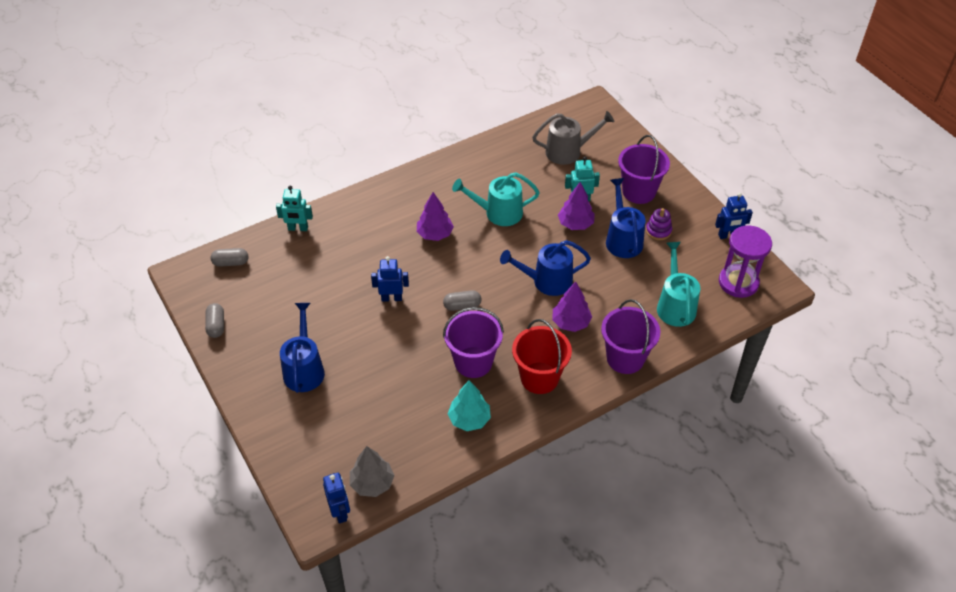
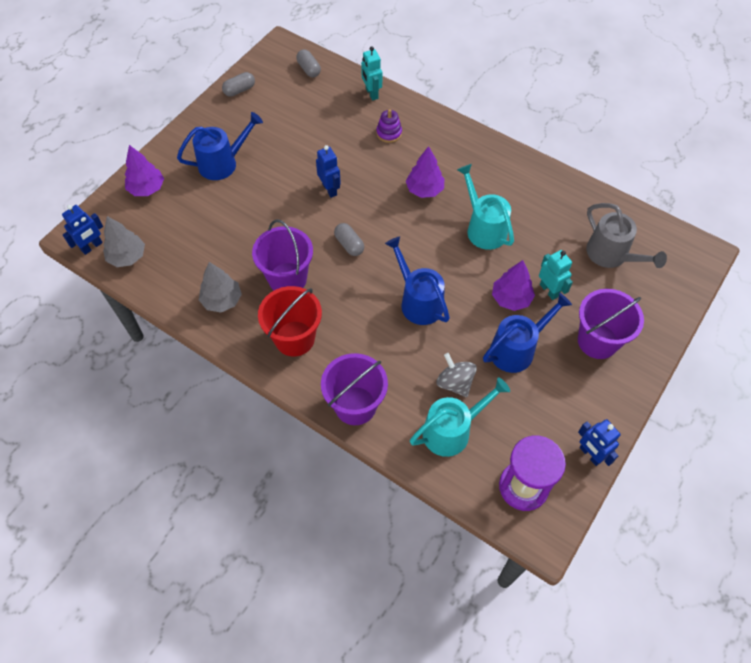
camera: 65 degrees right, 10 degrees up
turquoise tree [448,380,491,431] -> grey tree [199,262,242,312]
purple tree [552,282,592,332] -> purple tree moved to [125,145,164,196]
purple stacking toy [646,208,672,240] -> purple stacking toy moved to [376,109,402,143]
none -> grey spinning top [436,353,477,397]

